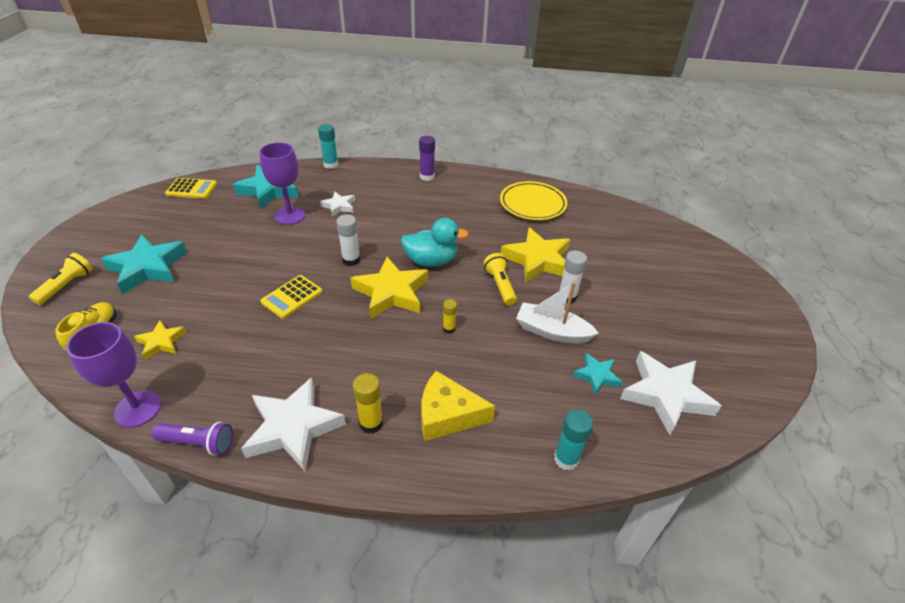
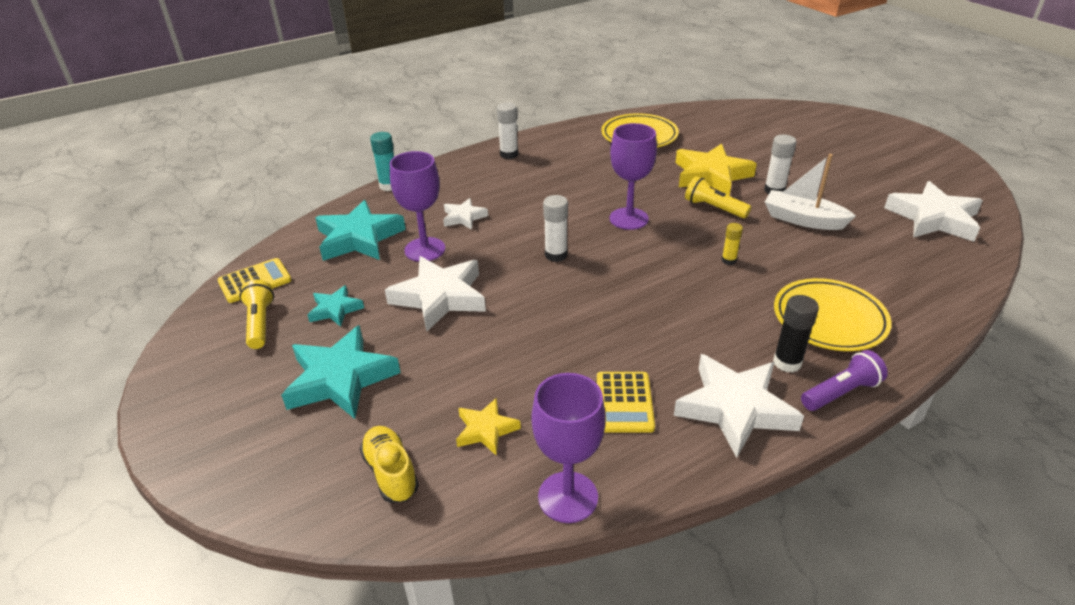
camera: 35 degrees left, 5 degrees down
yellow flashlight [29,253,93,305] -> yellow flashlight moved to [239,279,274,349]
purple flashlight [152,422,233,455] -> purple flashlight moved to [801,350,888,411]
yellow calculator [260,275,323,319] -> yellow calculator moved to [597,372,655,433]
yellow star [351,257,428,319] -> none
yellow glue stick [353,373,383,434] -> black glue stick [773,295,819,373]
turquoise duck [401,218,469,267] -> purple goblet [610,123,657,230]
purple glue stick [419,136,435,181] -> white glue stick [497,103,518,159]
yellow cheese [421,371,495,441] -> yellow plate [774,278,892,351]
white boat [516,281,598,344] -> white boat turned 45 degrees clockwise [765,154,856,230]
turquoise glue stick [554,409,593,471] -> none
turquoise star [572,353,623,395] -> turquoise star moved to [307,285,364,327]
none -> white star [385,256,486,332]

